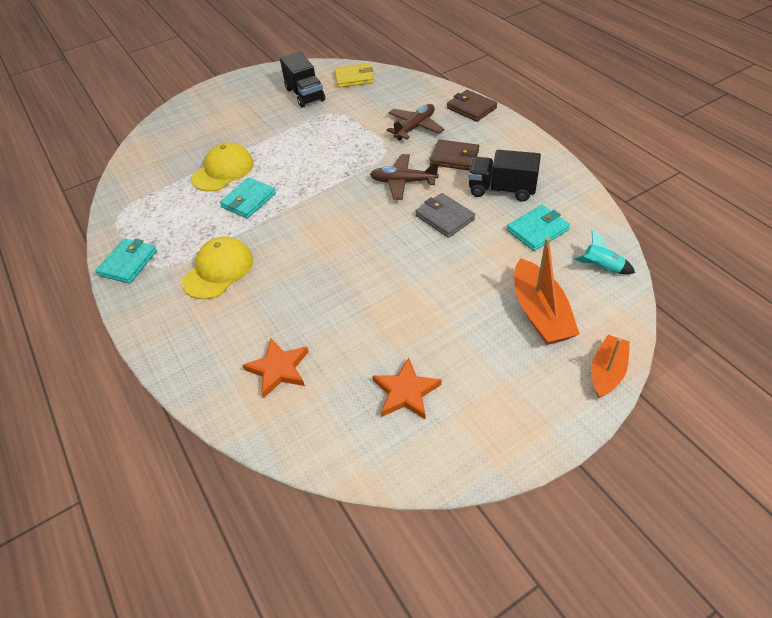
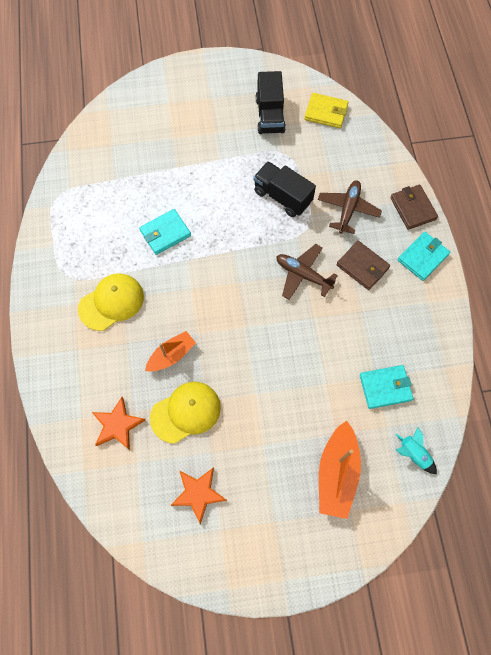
camera: 20 degrees right, 20 degrees up
turquoise wallet [96,238,157,284] -> turquoise wallet moved to [397,232,450,281]
yellow cap [191,142,254,191] -> yellow cap moved to [150,382,221,444]
brown plane [386,104,444,141] -> brown plane turned 45 degrees counterclockwise [318,180,382,234]
grey wallet [416,193,475,238] -> none
black truck [469,150,541,202] -> black truck moved to [254,161,316,217]
orange boat [592,335,630,399] -> orange boat moved to [145,331,196,372]

